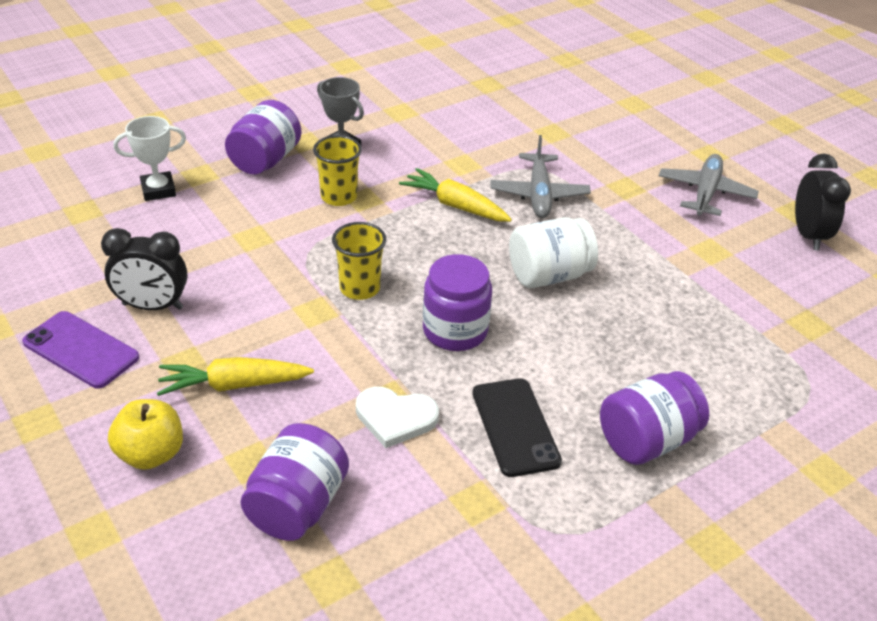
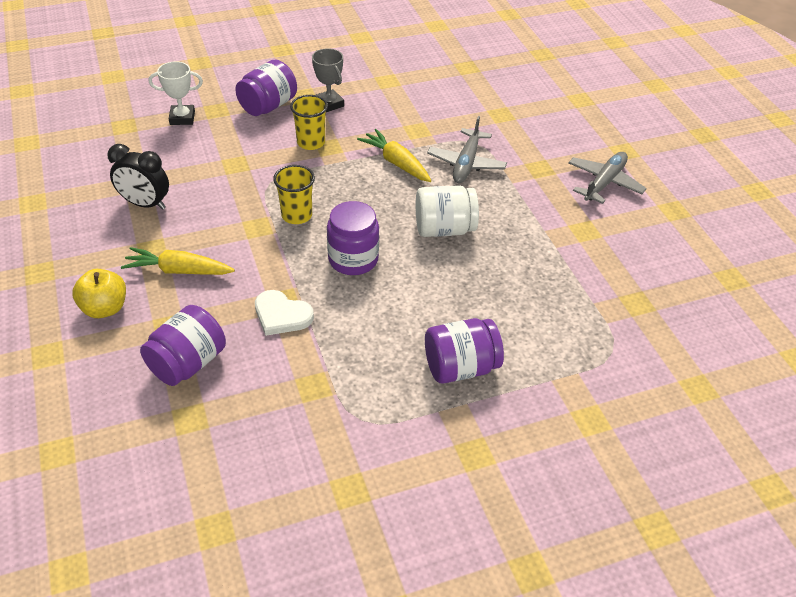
camera: 15 degrees right, 5 degrees up
purple phone [22,311,139,389] -> none
black phone [473,378,562,477] -> none
black clock [795,154,851,250] -> none

